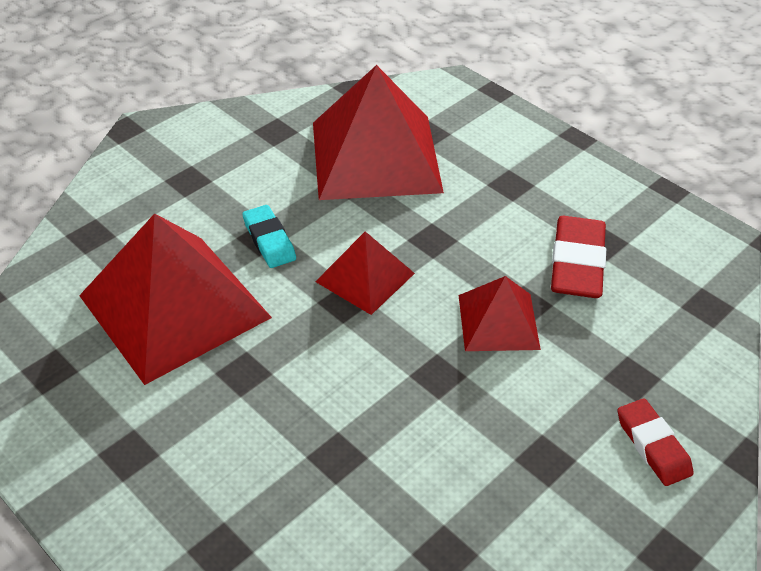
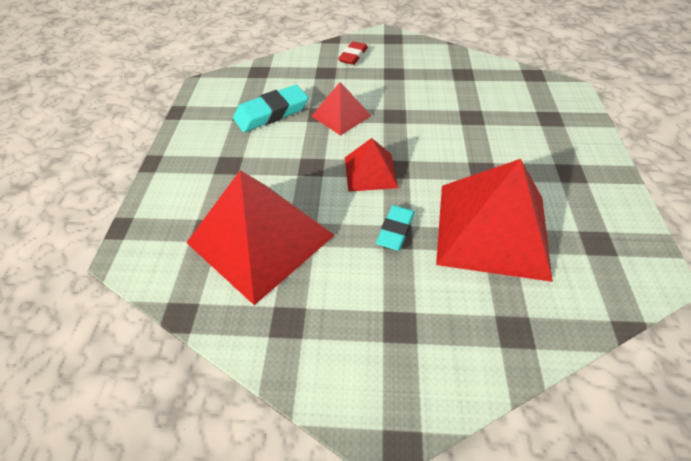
camera: 130 degrees left, 5 degrees up
red eraser [551,216,606,298] -> turquoise eraser [233,85,308,132]

